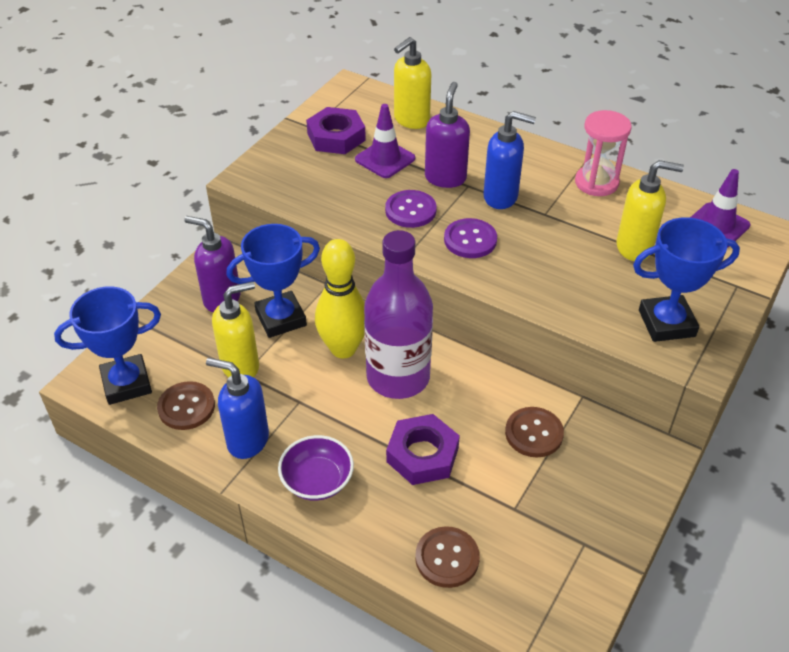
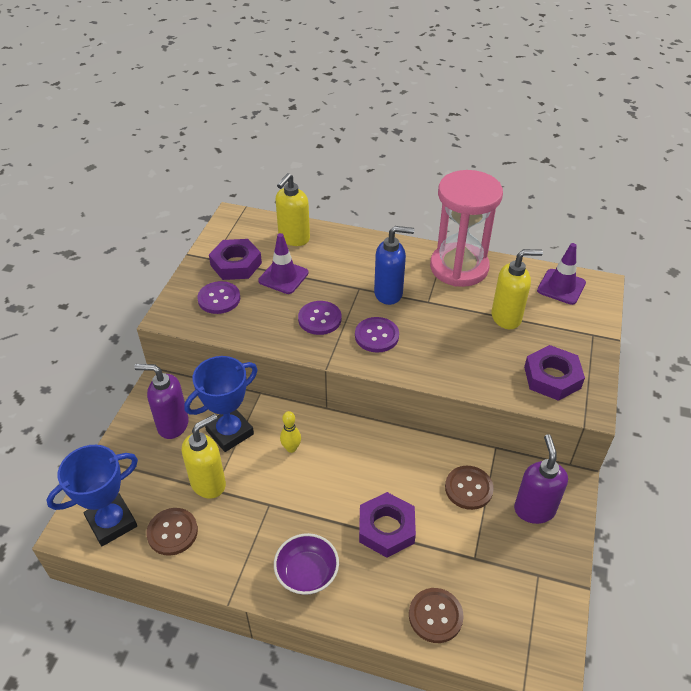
camera: 15 degrees left, 0 degrees up
blue soap dispenser [206,358,269,459] -> none
yellow bowling pin [315,239,365,358] -> yellow bowling pin [280,411,301,453], size x0.47
purple bottle [364,230,433,399] -> none
purple soap dispenser [425,82,470,188] -> purple soap dispenser moved to [514,434,568,524]
pink hourglass [575,110,632,196] -> pink hourglass [430,170,503,287], size x1.65
blue trophy [633,217,740,342] -> purple nut [524,345,585,401]
none -> purple button [197,281,240,314]

